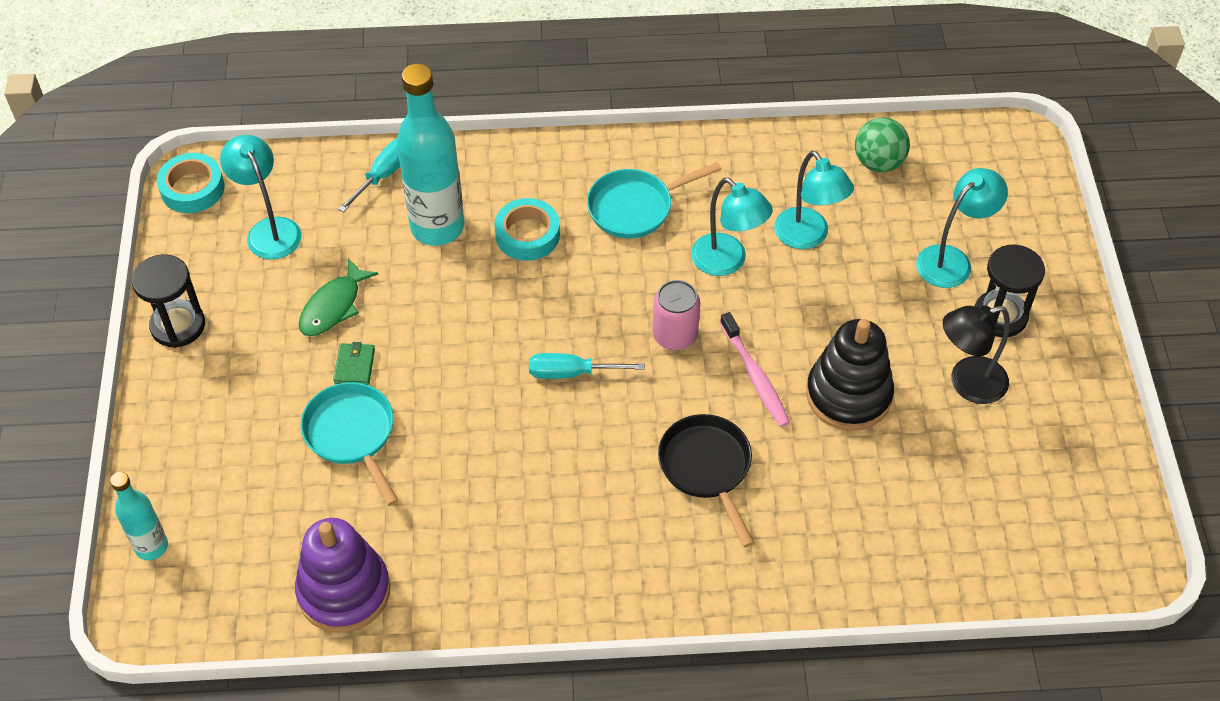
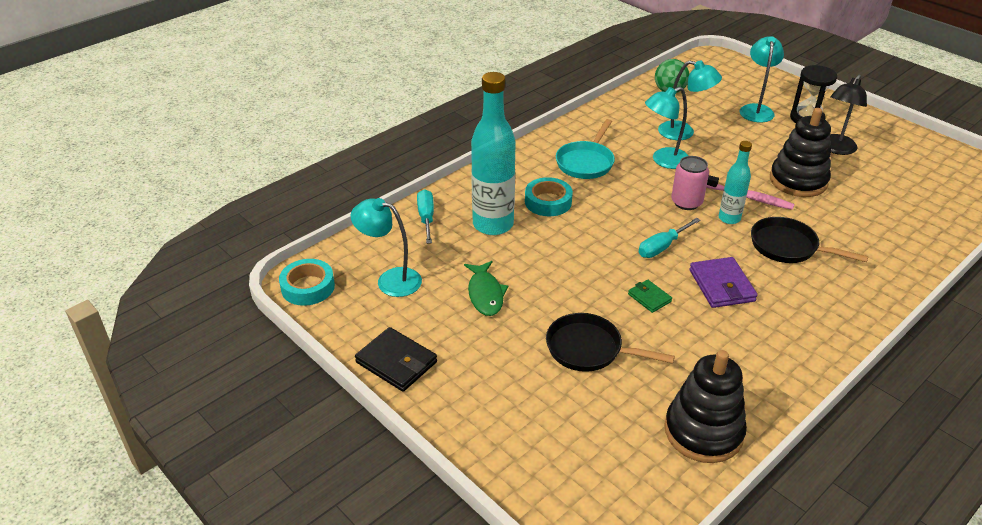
camera: 40 degrees left, 15 degrees down
turquoise bottle [110,472,168,560] -> turquoise bottle moved to [719,141,752,224]
black hourglass [132,254,205,348] -> black wallet [355,327,437,392]
purple stacking toy [295,518,390,633] -> black stacking toy [664,350,747,463]
turquoise pan [301,382,398,506] -> black pan [546,313,675,372]
green wallet [333,342,375,385] -> green wallet moved to [628,280,672,313]
turquoise lamp [691,178,773,276] -> turquoise lamp turned 150 degrees clockwise [645,87,688,169]
none -> purple wallet [690,257,758,308]

